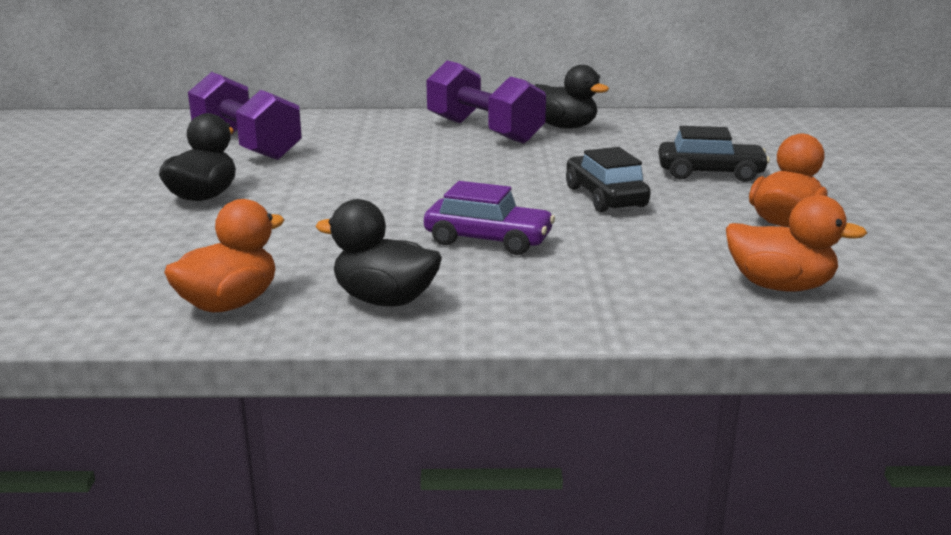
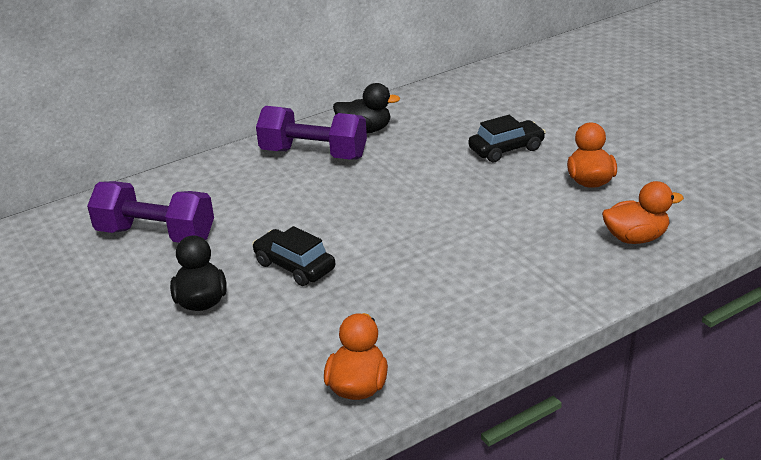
camera: 30 degrees left, 10 degrees up
black duck [315,199,442,307] -> none
purple car [424,181,555,255] -> none
black car [566,147,651,212] -> black car moved to [252,226,335,286]

